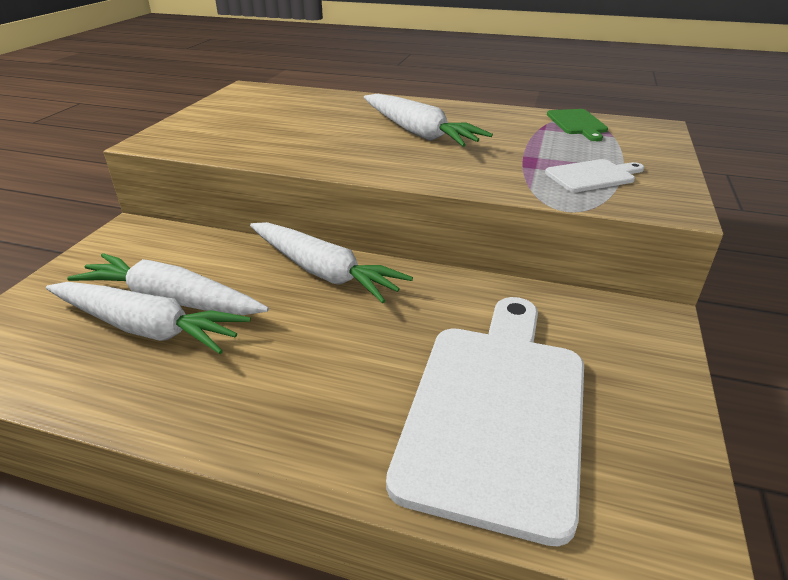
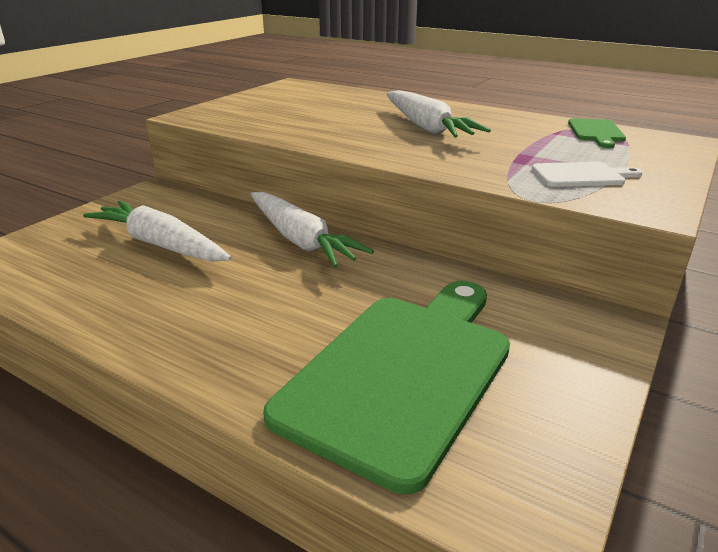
camera: 15 degrees right, 5 degrees down
white carrot [46,282,251,354] -> none
white cutting board [386,297,584,546] -> green cutting board [263,281,510,494]

